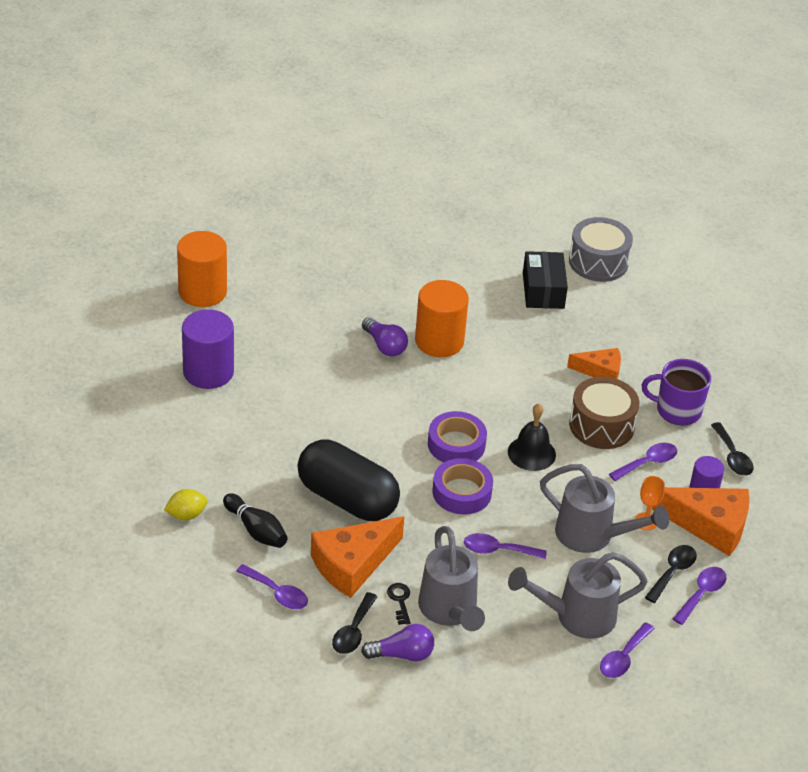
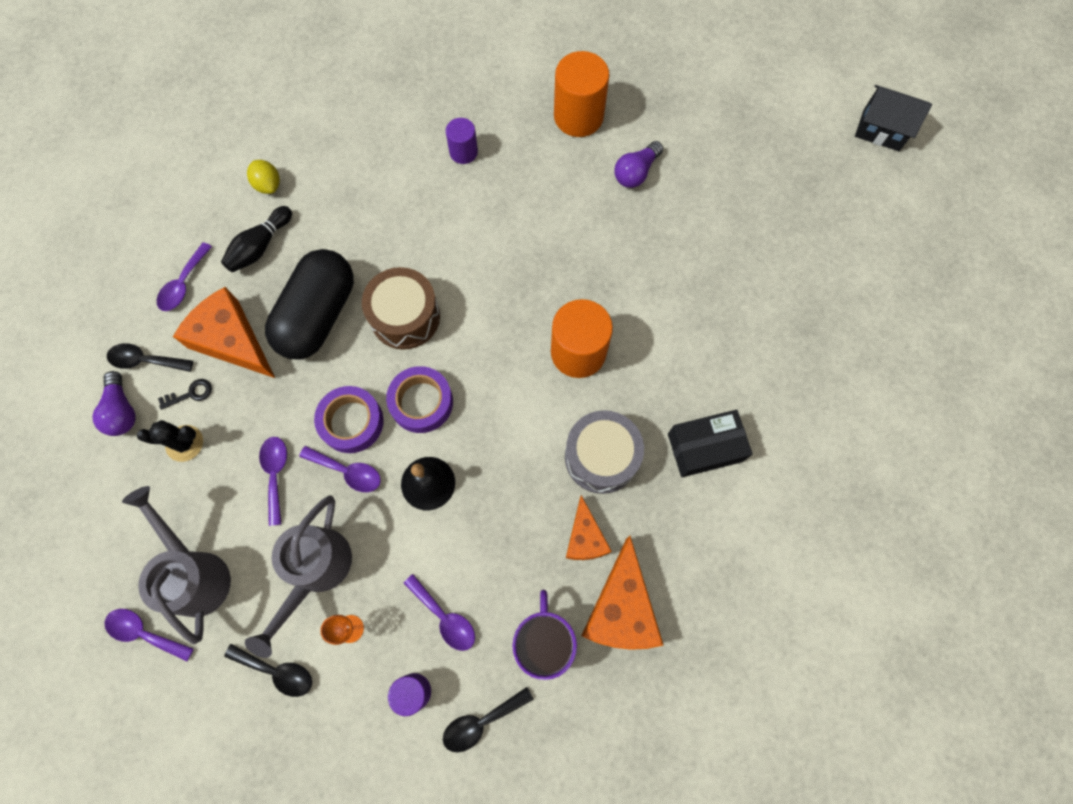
camera: 80 degrees right, 30 degrees up
purple cylinder [182,309,234,389] -> purple cylinder [446,118,478,164], size x0.56
purple light bulb [362,317,408,357] -> purple light bulb moved to [614,141,663,188]
grey watering can [418,526,485,631] -> black cactus [137,420,203,462]
grey drum [569,217,633,282] -> grey drum moved to [565,410,644,494]
brown drum [569,377,639,449] -> brown drum moved to [362,267,440,350]
orange cheese [652,487,750,556] -> orange cheese moved to [581,536,664,650]
purple spoon [673,567,727,625] -> purple spoon moved to [299,446,381,492]
none -> black house [855,85,932,151]

